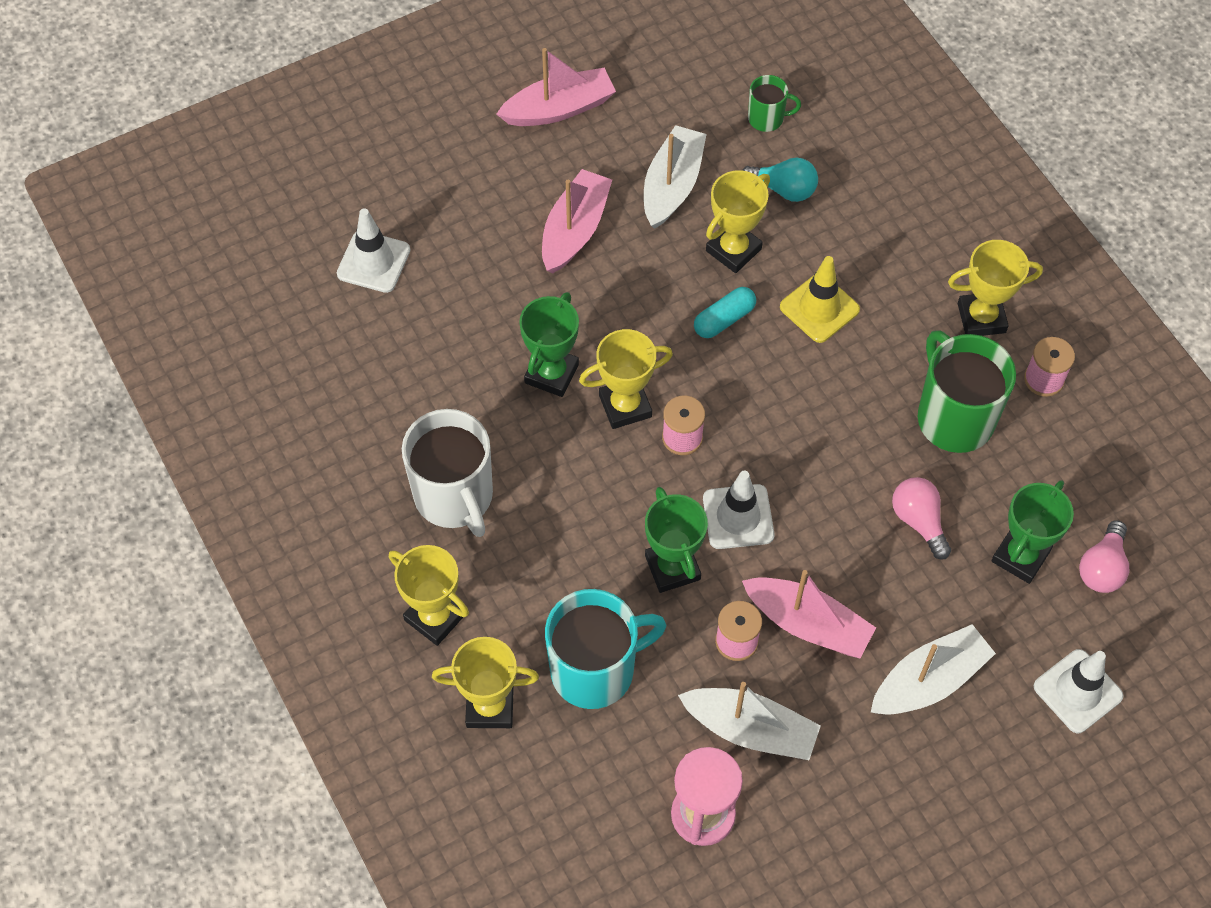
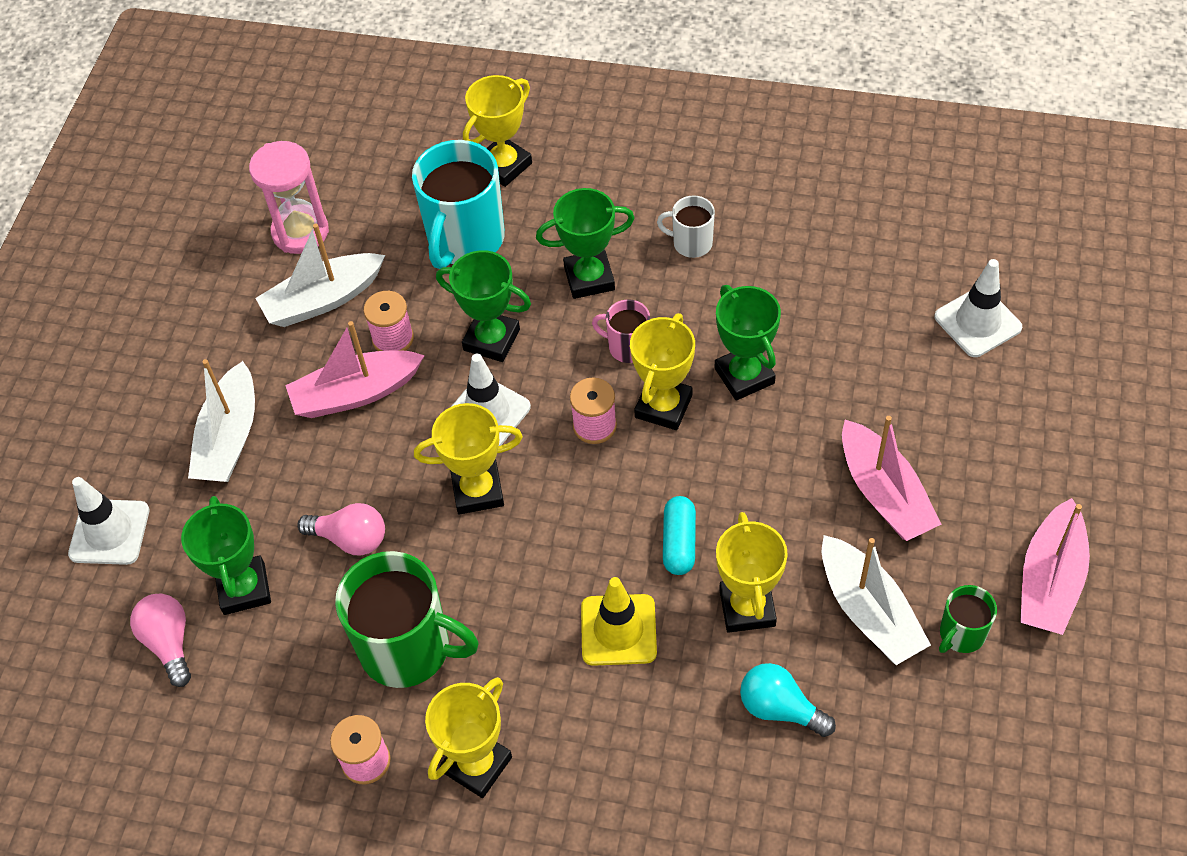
camera: 135 degrees right, 5 degrees down
yellow trophy [389,545,469,646] -> yellow trophy moved to [414,403,523,514]
white mug [402,409,493,537] -> white mug [657,195,715,258], size x0.50
turquoise light bulb [742,158,818,202] -> turquoise light bulb turned 60 degrees clockwise [740,663,836,737]
green mug [748,75,801,132] -> green mug moved to [939,585,997,653]
none -> green trophy [536,188,635,299]
none -> pink mug [592,300,650,363]

